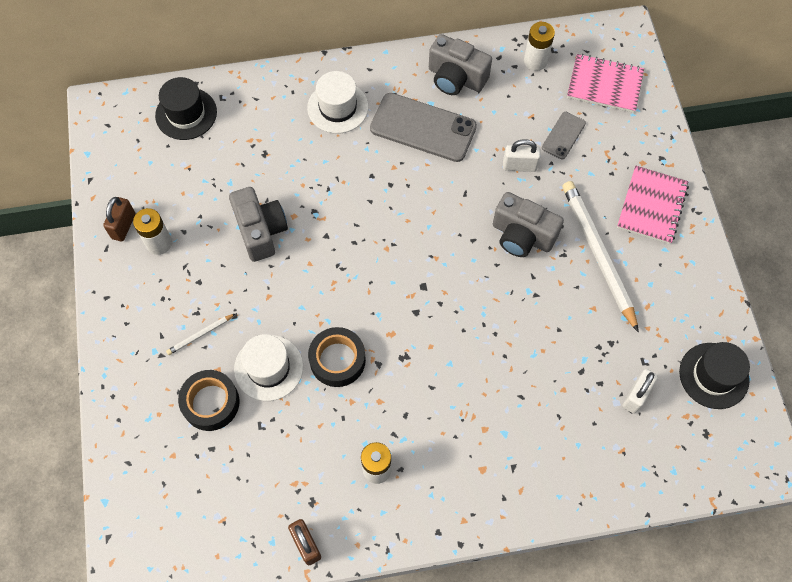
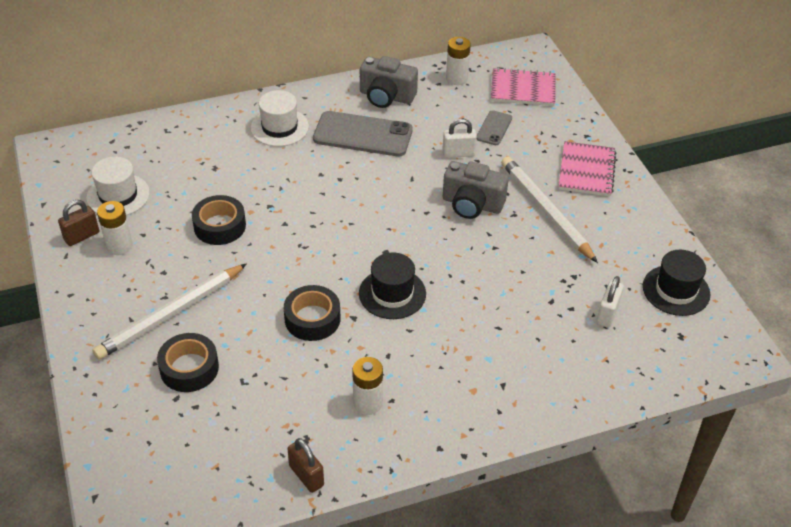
camera: 10 degrees left, 20 degrees down
brown padlock [103,197,135,242] -> brown padlock turned 45 degrees clockwise [58,200,99,246]
black hat [155,77,217,140] -> black hat moved to [359,252,426,319]
white pencil [166,313,236,355] -> white pencil [93,263,247,360], size x2.30
grey camera [229,187,288,262] -> black tape [192,195,246,245]
white hat [234,334,303,401] -> white hat moved to [86,157,150,215]

